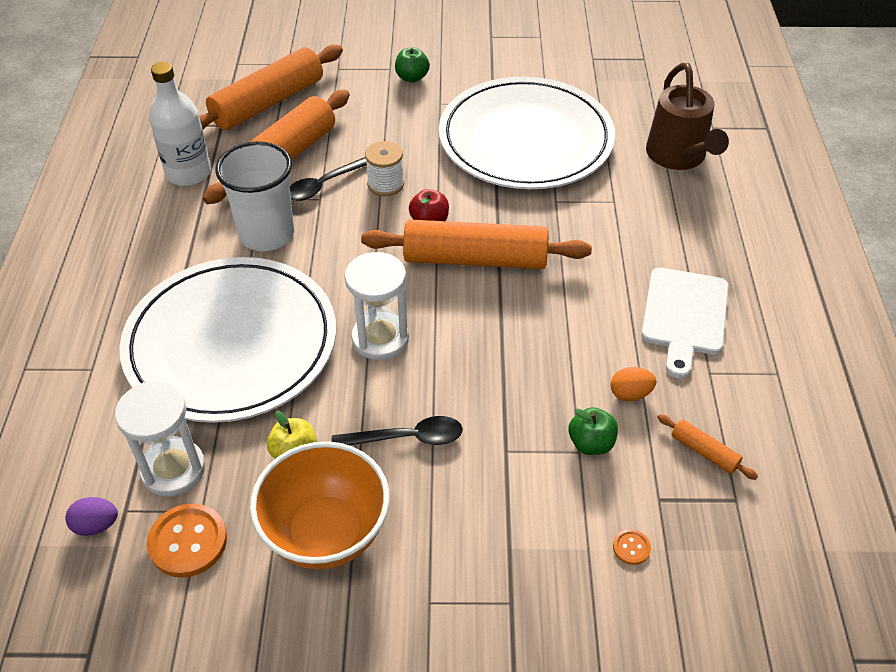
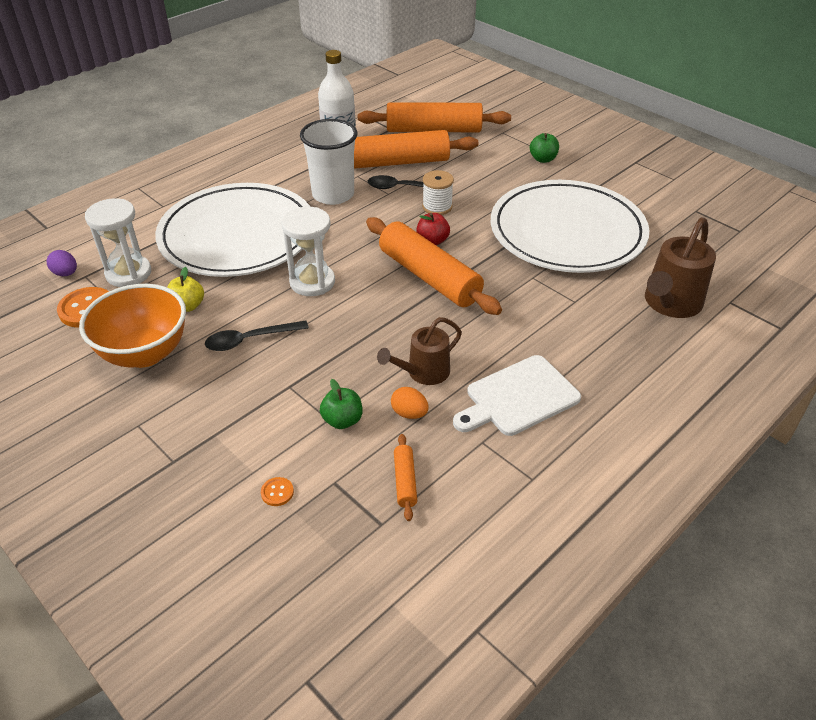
camera: 45 degrees right, 5 degrees down
black spoon [332,416,463,445] -> black spoon turned 120 degrees clockwise [205,320,309,351]
none -> brown watering can [377,317,462,385]

